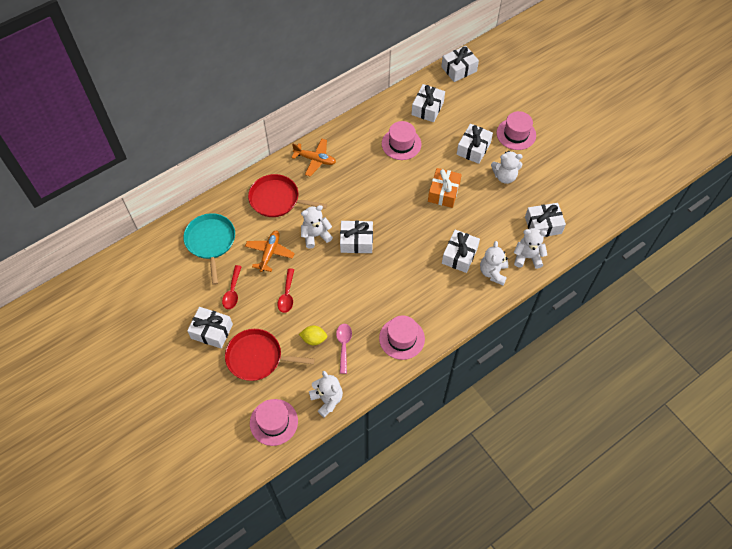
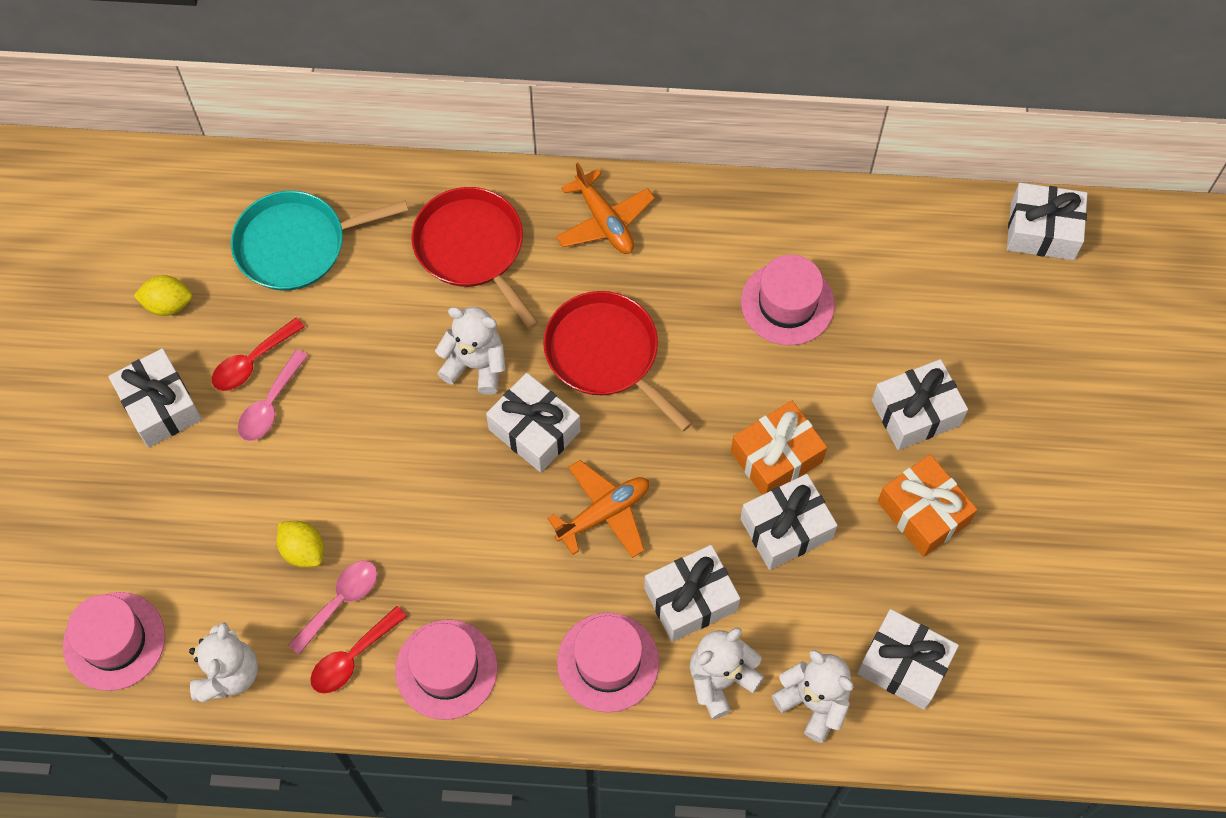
camera: 40 degrees right, 5 degrees up
turquoise pan [183,213,235,285] -> turquoise pan turned 135 degrees counterclockwise [231,191,408,291]
red pan [225,329,315,381] -> red pan moved to [543,291,692,432]
orange plane [245,231,295,272] -> orange plane moved to [547,460,649,558]
red spoon [278,268,294,313] -> red spoon moved to [310,606,407,693]
white gift [411,84,445,122] -> white gift moved to [740,474,838,570]
white teddy bear [491,151,523,184] -> orange gift [877,454,978,557]
pink hat [497,111,536,150] -> pink hat moved to [557,613,659,713]
none -> yellow lemon [133,275,192,316]
none -> pink spoon [238,349,308,441]

